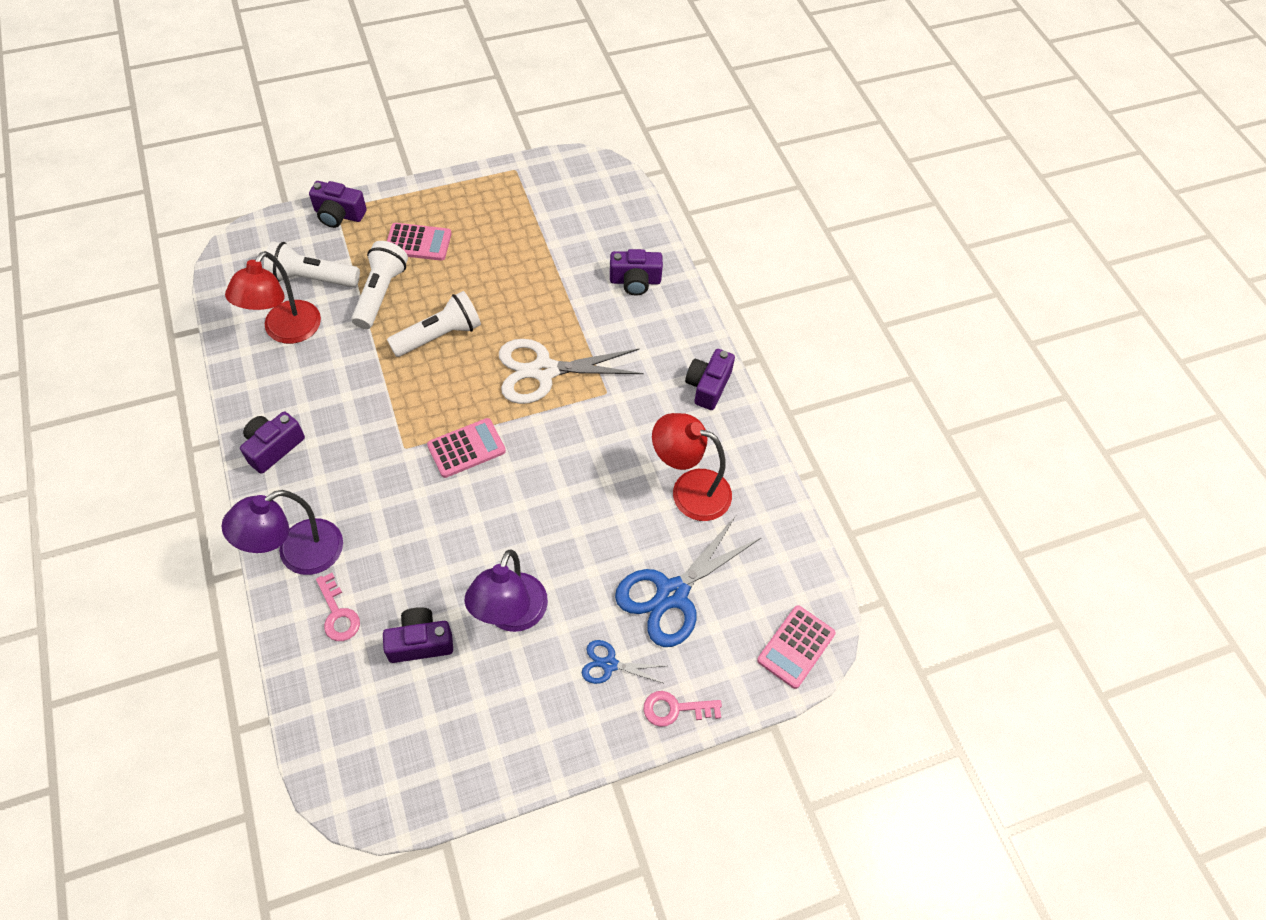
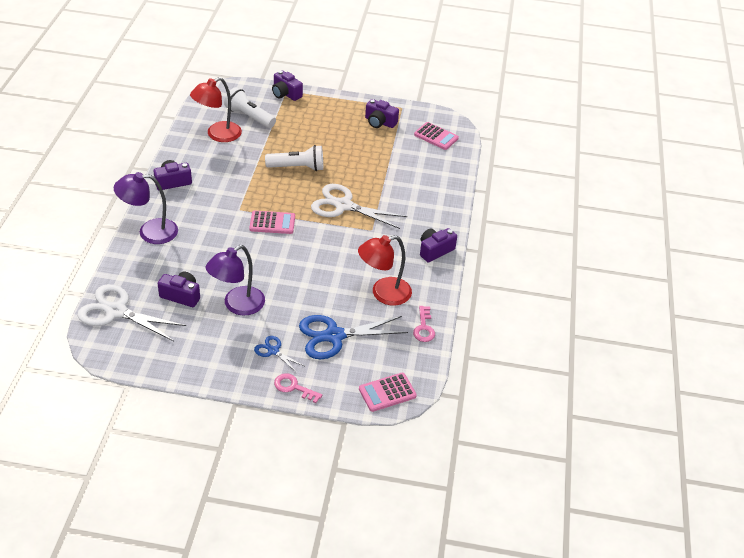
camera: 30 degrees right, 15 degrees down
pink key [316,573,360,641] -> pink key moved to [413,306,435,342]
white flashlight [351,241,408,329] -> none
pink calculator [387,223,451,261] -> pink calculator moved to [414,122,459,150]
purple camera [610,249,663,296] -> purple camera moved to [365,99,399,128]
red lamp [652,413,732,521] -> red lamp turned 75 degrees counterclockwise [358,235,412,306]
none -> white scissors [77,284,186,341]

